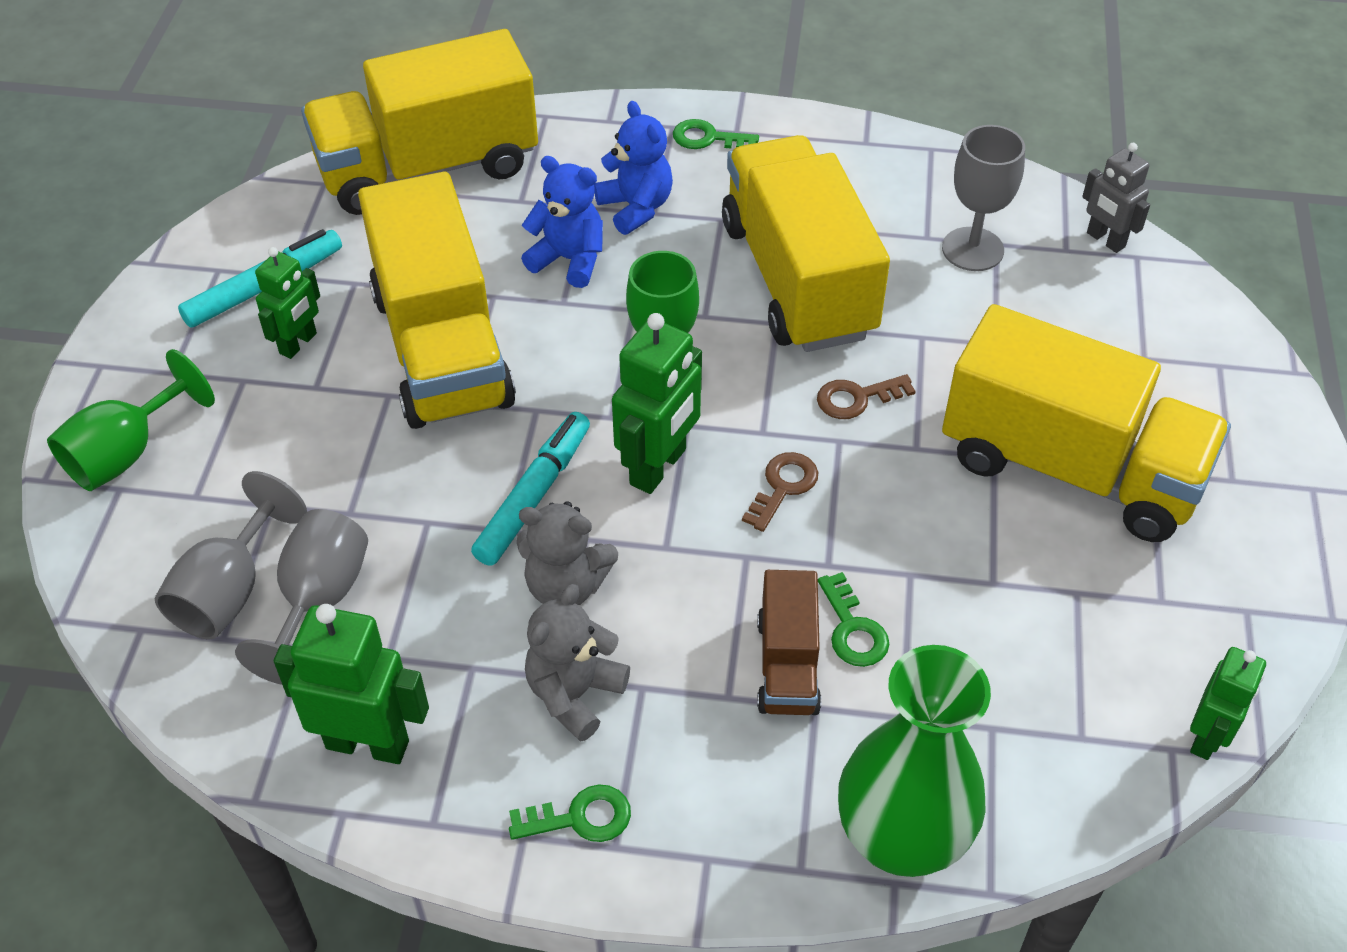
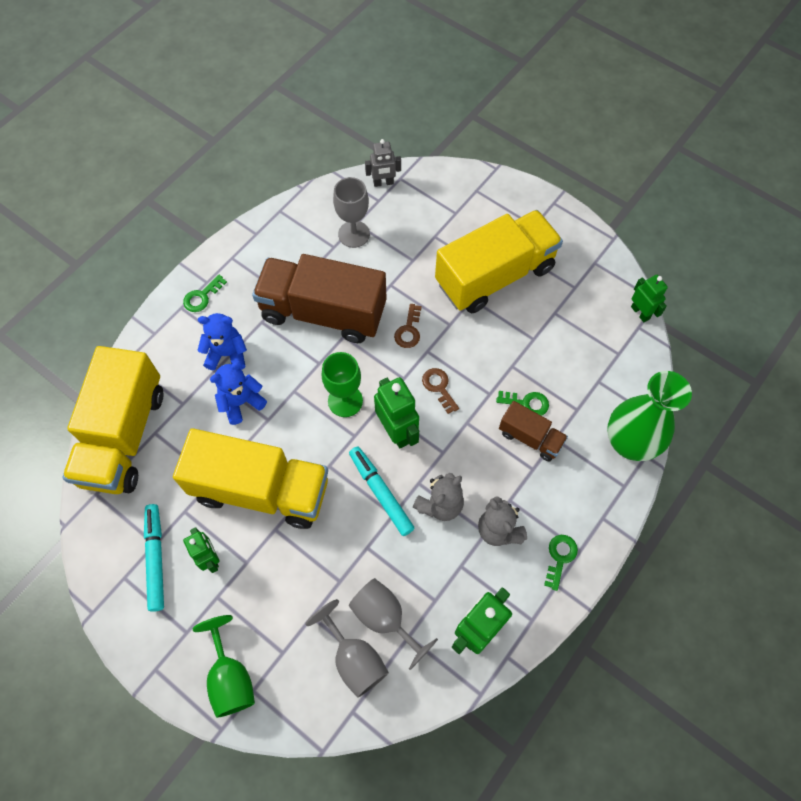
camera: 60 degrees left, 15 degrees up
yellow truck [722,135,890,352] -> brown truck [252,254,387,343]

